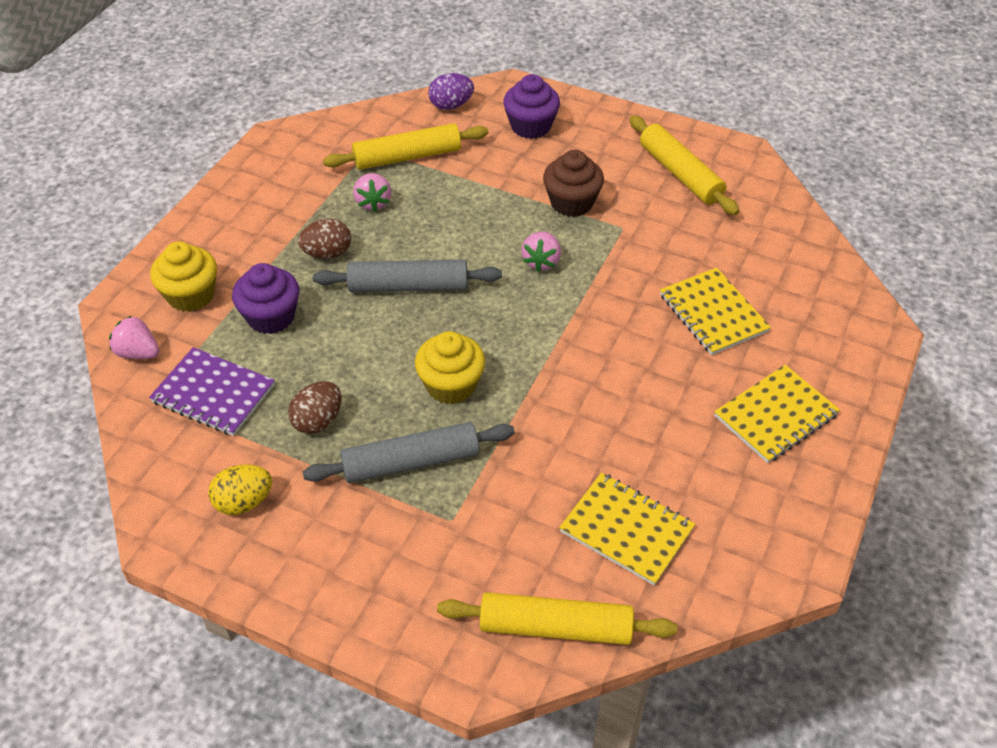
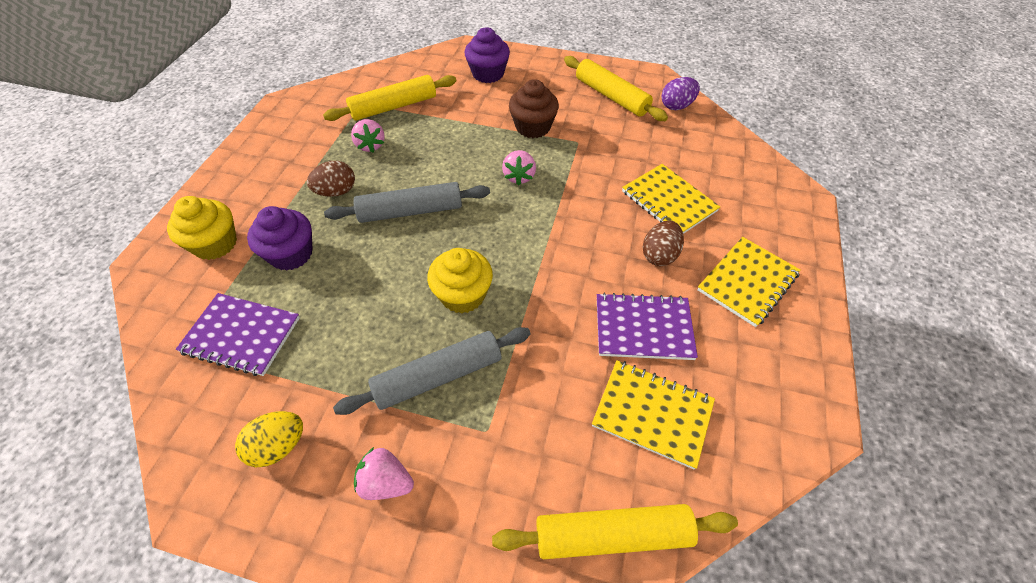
camera: 10 degrees left, 5 degrees up
pink strawberry [109,316,159,359] -> pink strawberry moved to [354,447,414,500]
brown egg [288,381,341,434] -> brown egg moved to [643,221,684,266]
purple egg [428,73,474,110] -> purple egg moved to [661,77,700,110]
none -> purple notebook [597,293,698,360]

